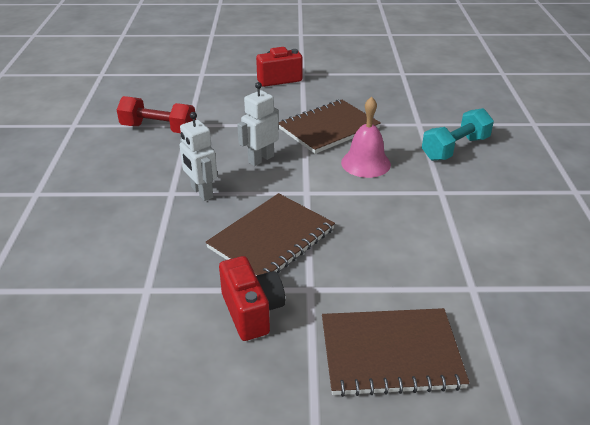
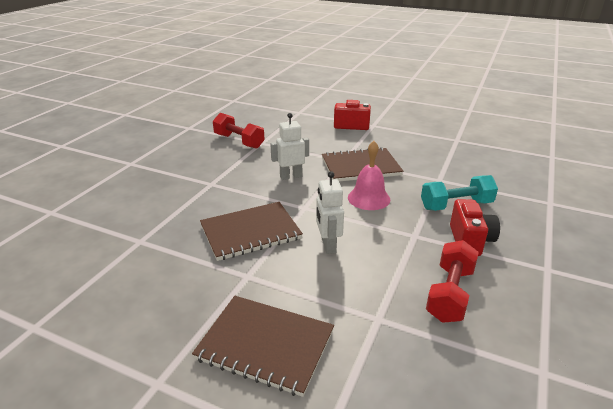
camera: 25 degrees right, 5 degrees down
white robot [180,112,217,201] -> white robot moved to [316,171,344,254]
red camera [219,256,285,341] -> red camera moved to [450,199,500,256]
none -> red dumbbell [426,240,479,323]

